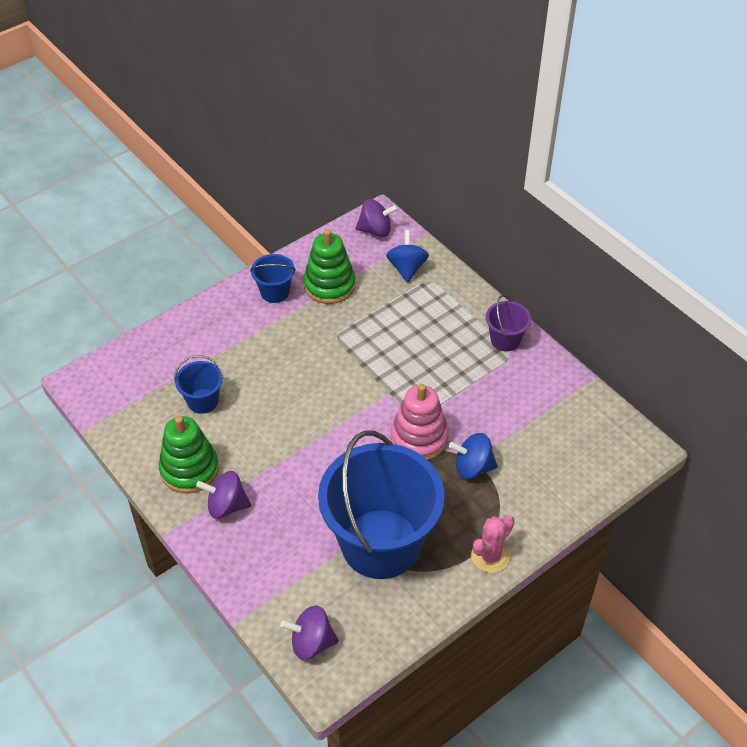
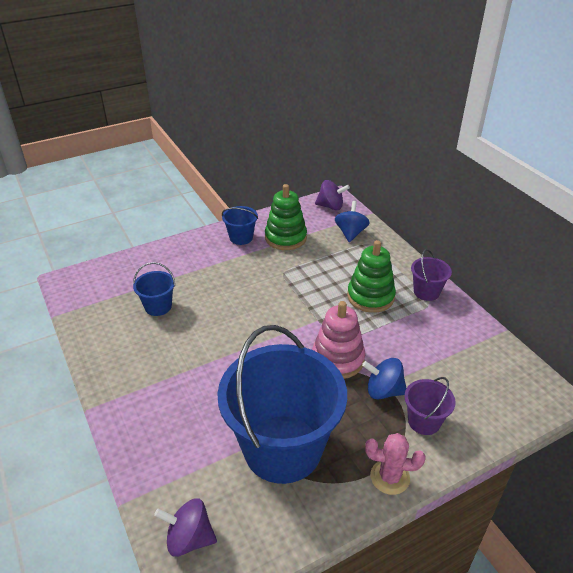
camera: 10 degrees right, 10 degrees down
green stacking toy [159,416,219,494] -> green stacking toy moved to [347,240,396,313]
purple spinning top [196,471,251,519] -> none
pink cactus [471,515,514,573] -> pink cactus turned 45 degrees clockwise [365,433,426,495]
none -> purple bucket [404,377,456,435]

